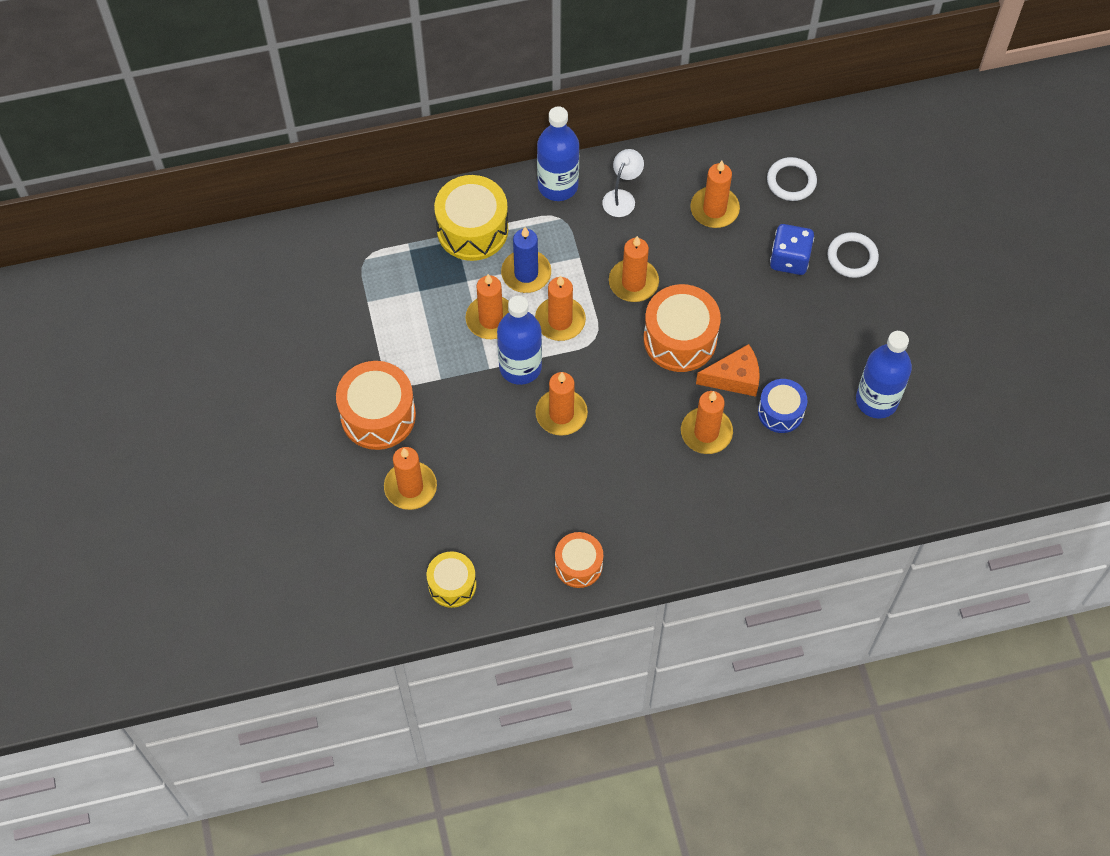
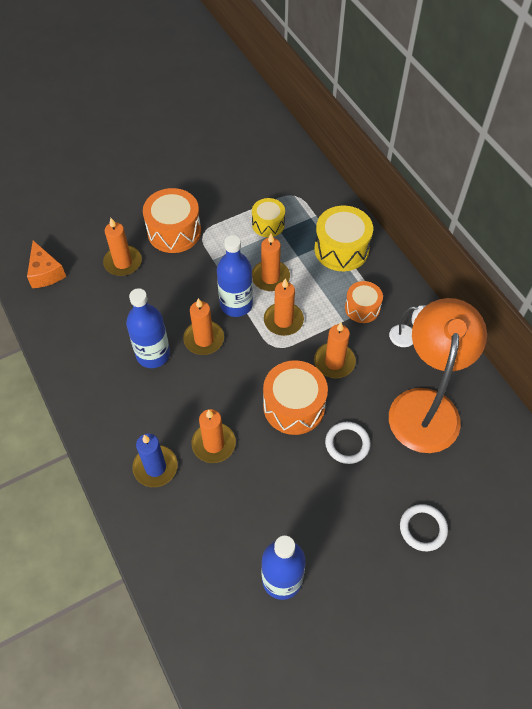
camera: 75 degrees right, 5 degrees down
yellow drum [427,551,476,608] -> yellow drum moved to [252,198,285,237]
blue candle [501,227,551,293] -> blue candle moved to [132,434,178,487]
blue bottle [537,106,579,201] -> blue bottle moved to [126,288,170,368]
orange drum [555,532,603,588] -> orange drum moved to [345,281,383,323]
orange candle [690,161,740,228] -> orange lamp [389,298,487,453]
orange cheese [696,344,760,397] -> orange cheese moved to [27,240,66,288]
blue drum [758,379,807,433] -> none
white ring [767,157,817,201] -> white ring moved to [325,422,370,464]
blue dice [770,224,814,275] -> none

